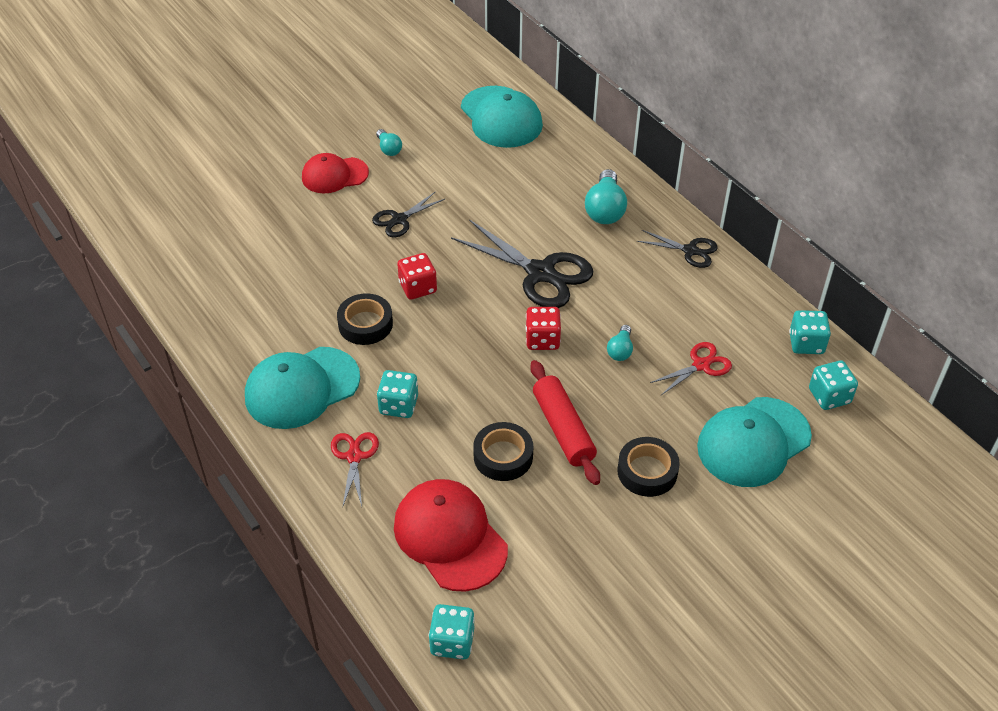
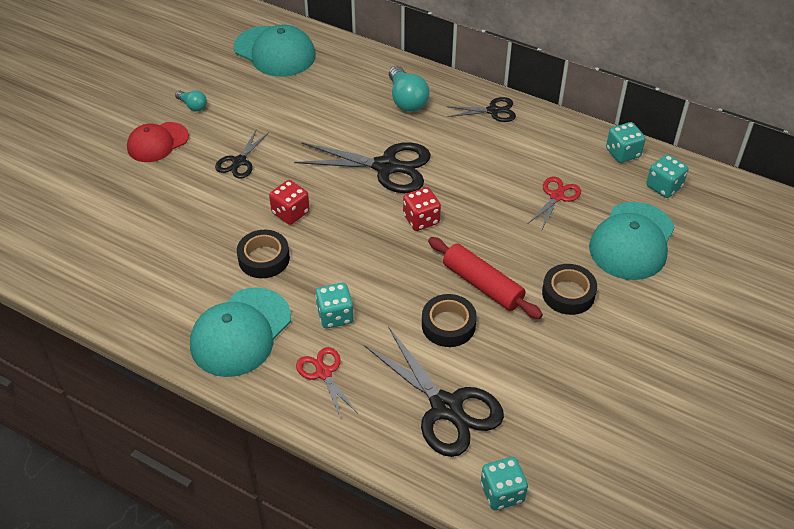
camera: 25 degrees left, 0 degrees up
red cap [394,479,508,592] -> black scissors [364,328,504,457]
turquoise light bulb [607,325,633,361] -> none

